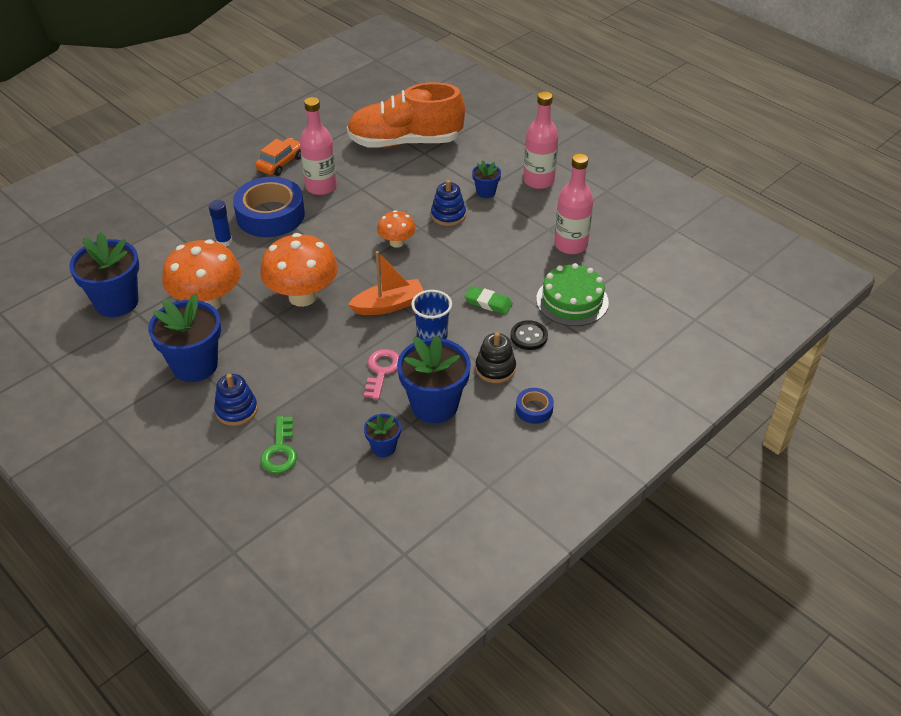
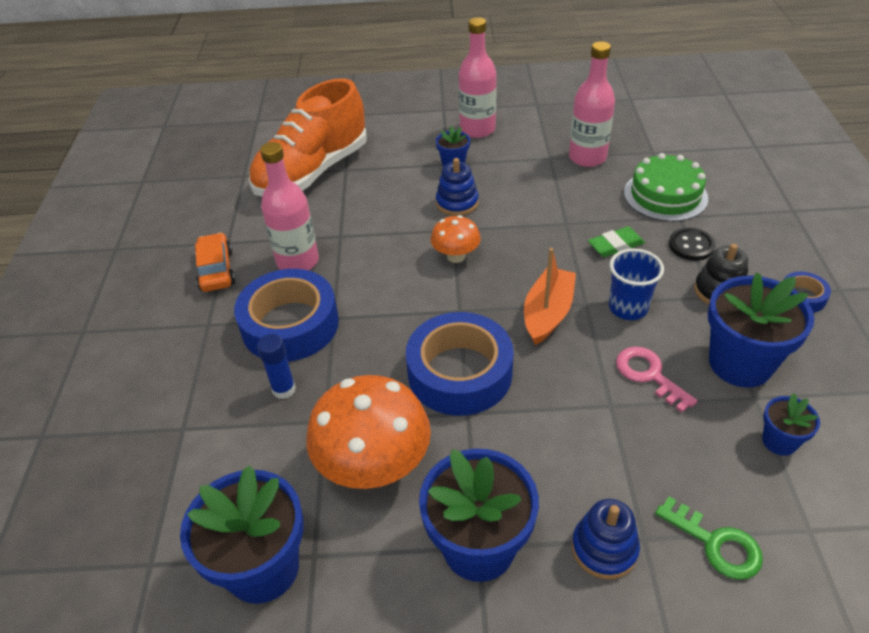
camera: 45 degrees left, 0 degrees up
orange mushroom [260,233,338,307] -> blue tape [406,312,514,416]

